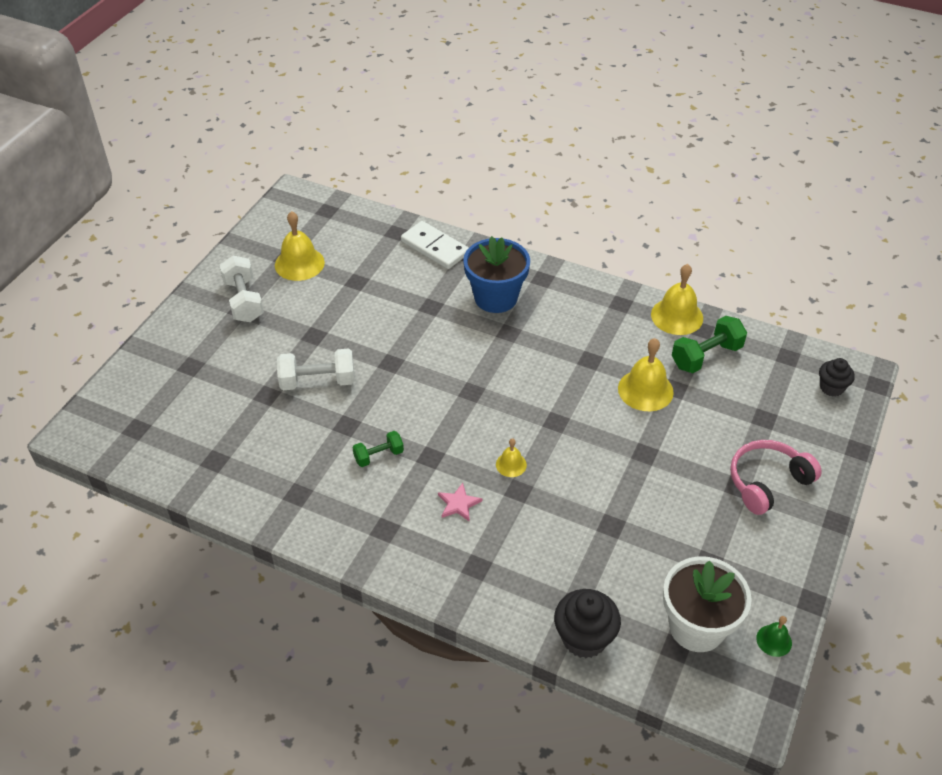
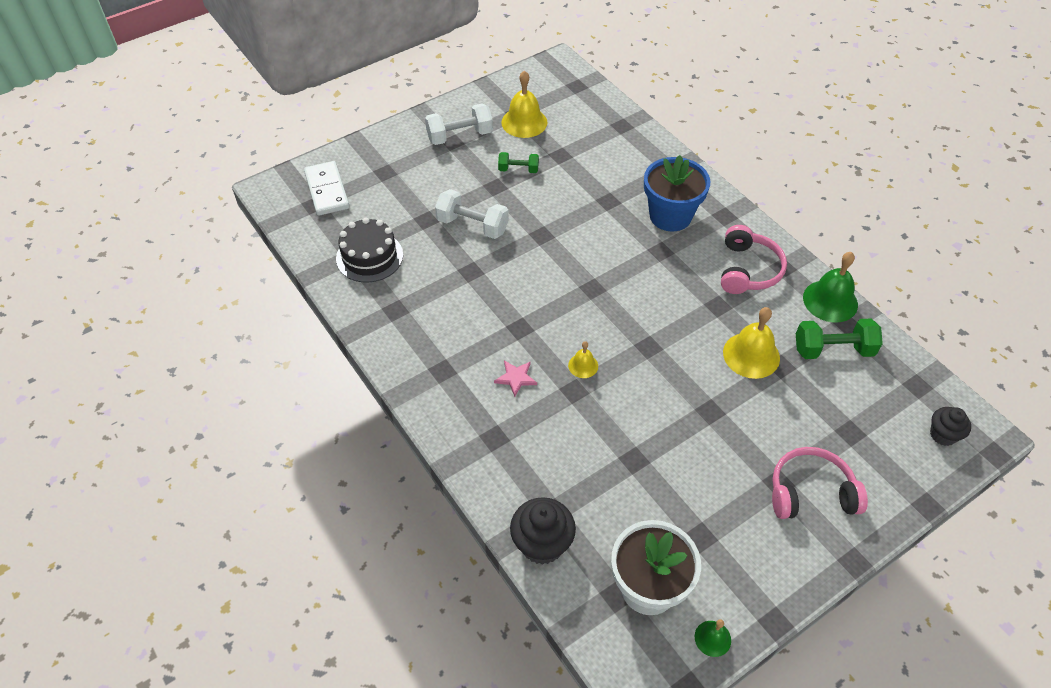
camera: 30 degrees right, 5 degrees up
white dumbbell [220,256,264,322] -> white dumbbell turned 60 degrees clockwise [425,103,493,145]
green dumbbell [352,431,404,467] -> green dumbbell moved to [498,152,539,173]
white domino [401,221,469,269] -> white domino moved to [304,161,349,216]
yellow bell [651,264,703,335] -> green bell [803,252,858,322]
none -> black cake [336,217,403,283]
none -> pink headphones [721,225,787,294]

